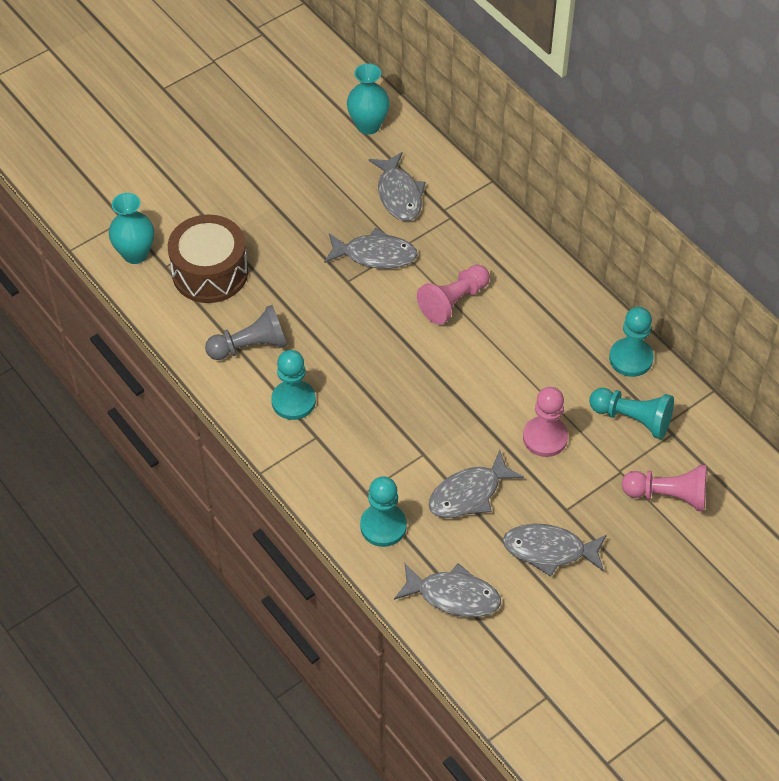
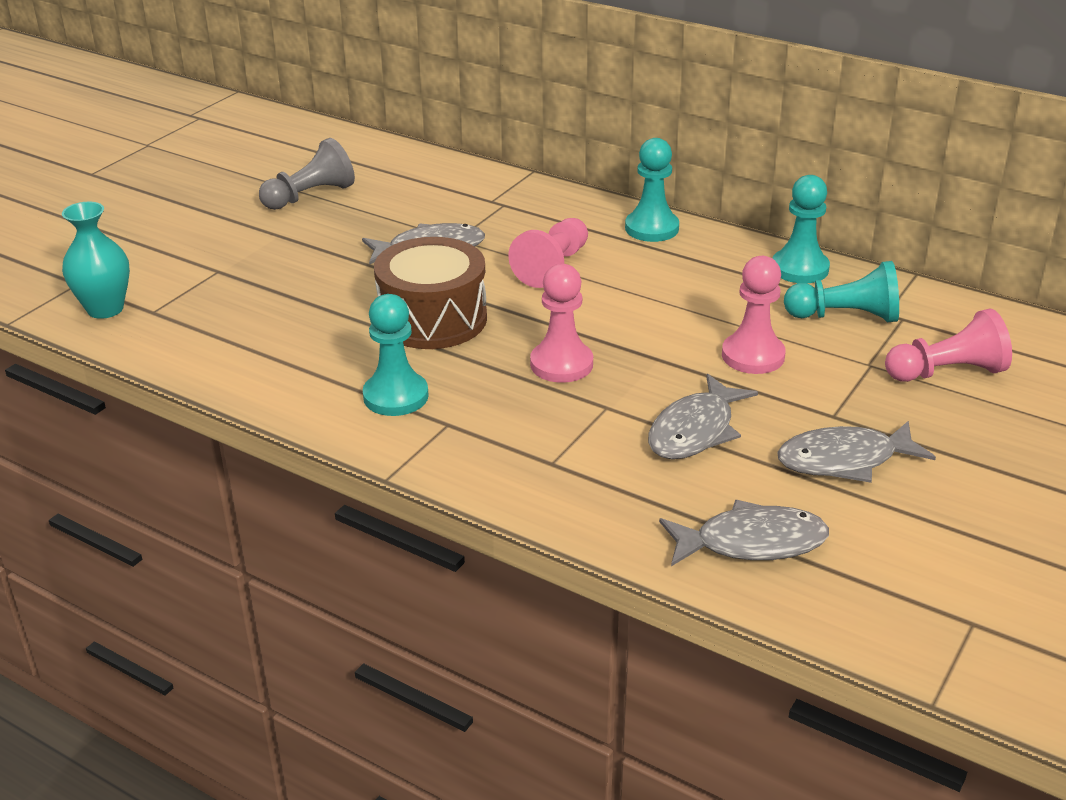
camera: 20 degrees left, 20 degrees down
brown drum [168,214,248,303] -> brown drum moved to [374,237,487,349]
grey pawn [205,305,287,360] -> grey pawn moved to [259,138,355,210]
turquoise vase [347,63,390,134] -> none
turquoise pawn [360,476,407,547] -> turquoise pawn moved to [625,138,679,242]
grey fish [368,152,426,221] -> none
none -> pink pawn [530,264,593,383]

